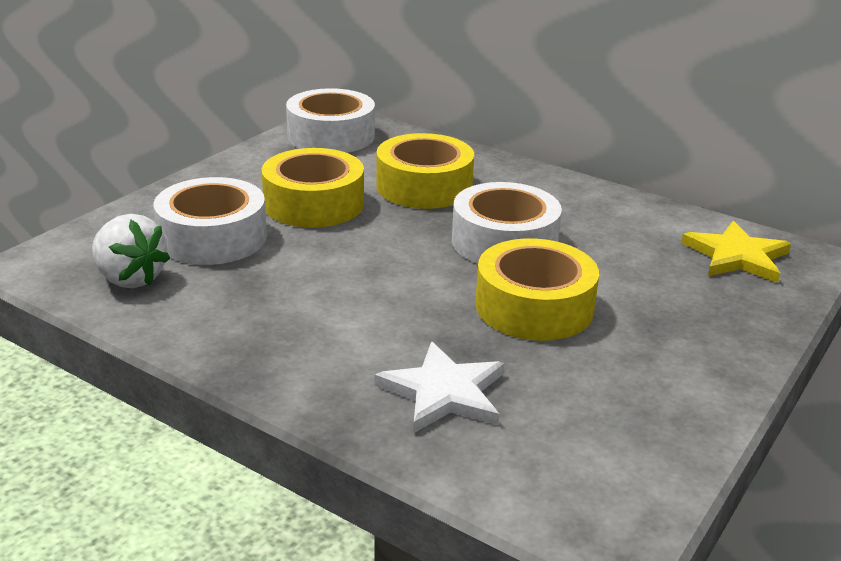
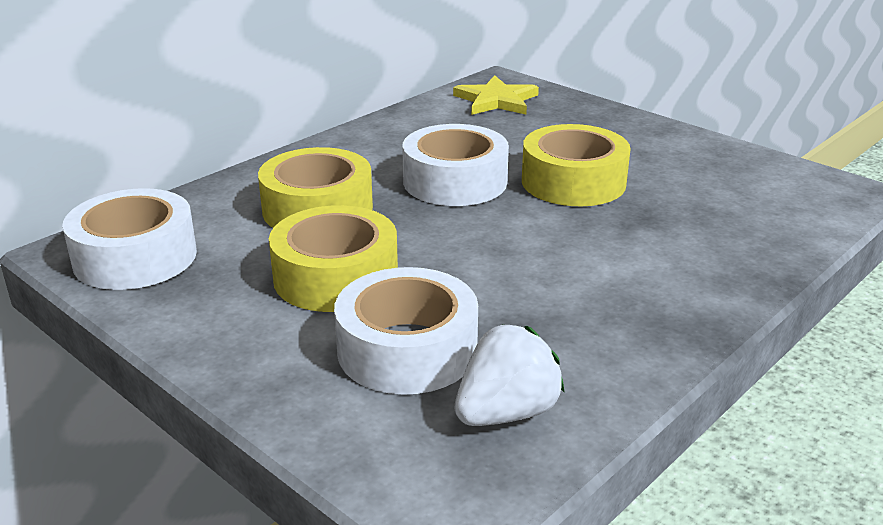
camera: 80 degrees left, 0 degrees up
white star [375,342,504,433] -> none

